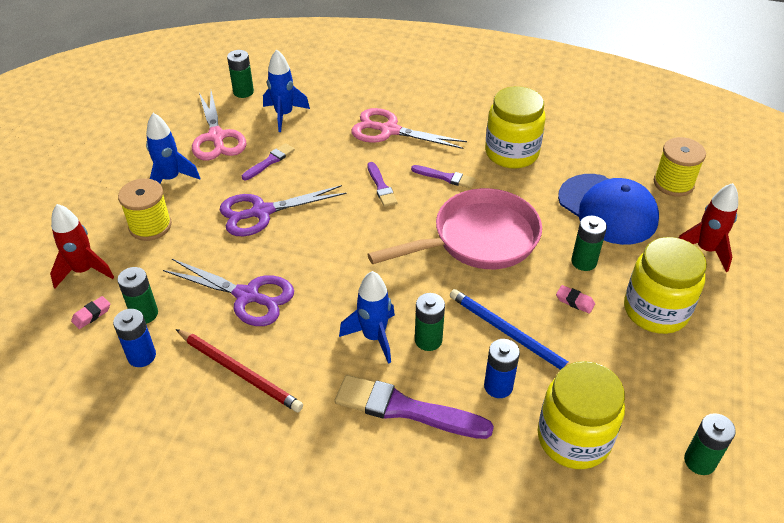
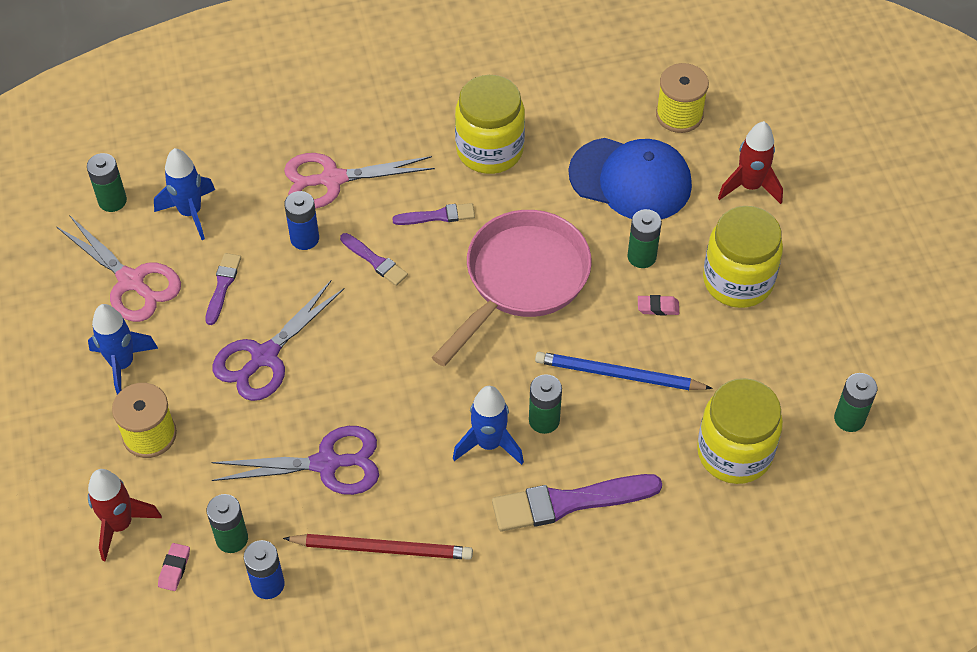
camera: 30 degrees left, 10 degrees up
blue battery [484,339,520,398] -> blue battery moved to [284,191,319,250]

